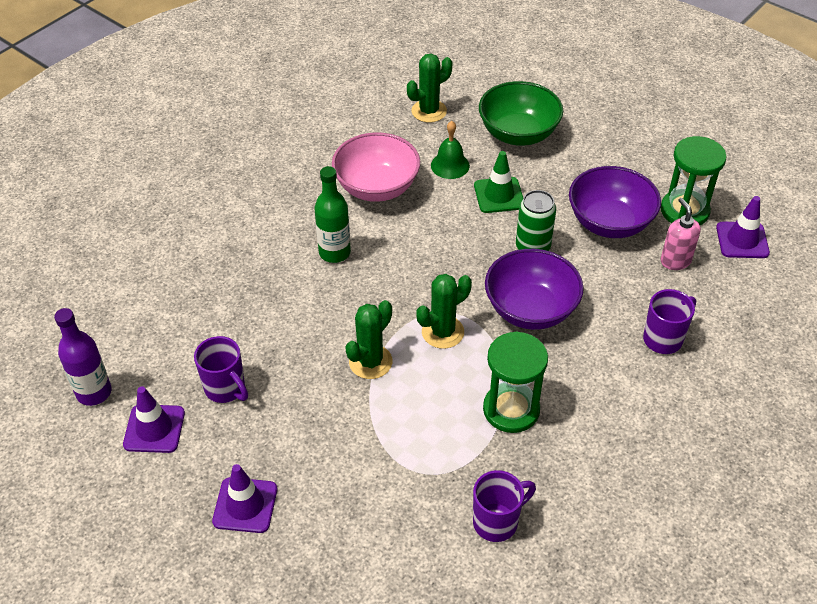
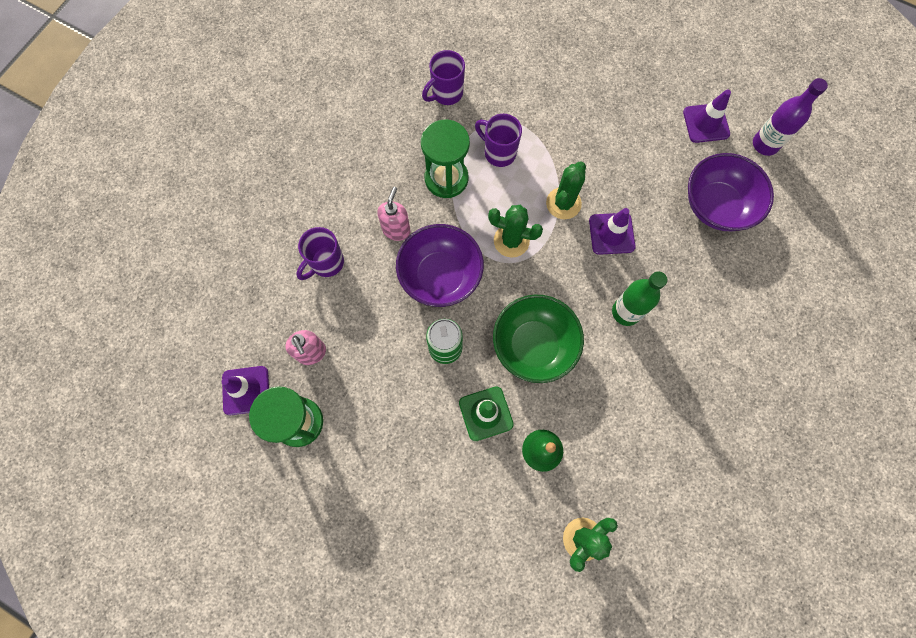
camera: 170 degrees right, 25 degrees up
purple mug [194,336,248,403] -> purple mug moved to [475,114,522,167]
purple traffic cone [212,464,277,533] -> purple traffic cone moved to [589,208,635,255]
pink bowl [332,132,420,202] -> none
green cactus [417,274,472,349] -> green cactus turned 60 degrees clockwise [488,205,543,257]
green bowl [479,81,563,146] -> green bowl moved to [493,294,584,383]
purple bowl [569,166,661,238] -> purple bowl moved to [688,153,774,231]
none -> pink soap dispenser [377,187,411,241]

